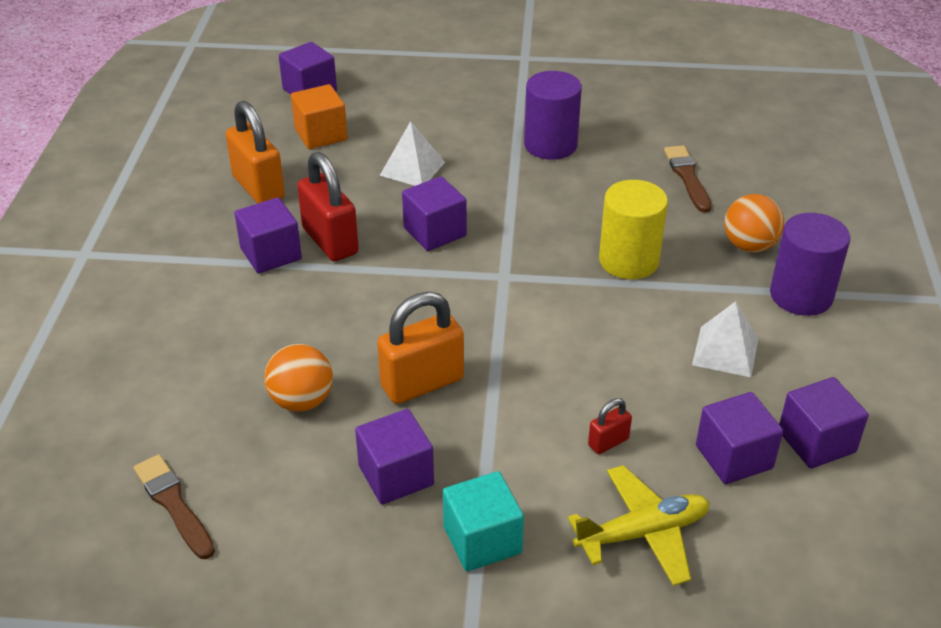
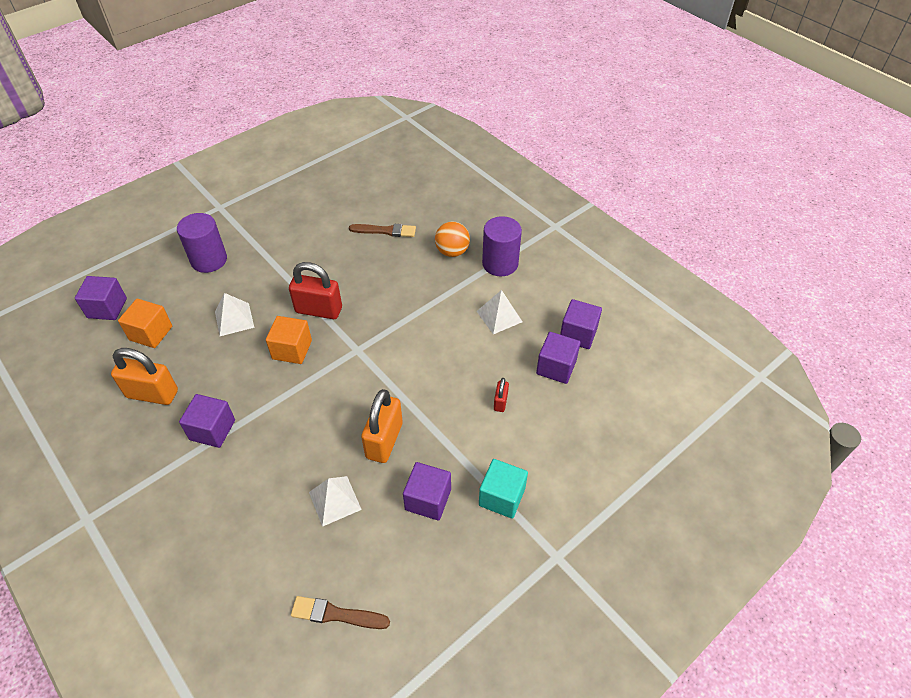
camera: 45 degrees left, 10 degrees up
orange ball [264,344,333,412] -> white pyramid [309,476,362,527]
red padlock [297,152,359,261] -> red padlock moved to [289,262,342,319]
purple cube [402,176,467,251] -> orange cube [266,316,312,364]
purple cylinder [524,71,582,160] -> purple cylinder moved to [177,213,227,273]
yellow plane [568,465,710,586] -> none
yellow cylinder [599,180,668,279] -> none
brown brush [664,145,711,213] -> brown brush turned 150 degrees clockwise [349,224,416,237]

